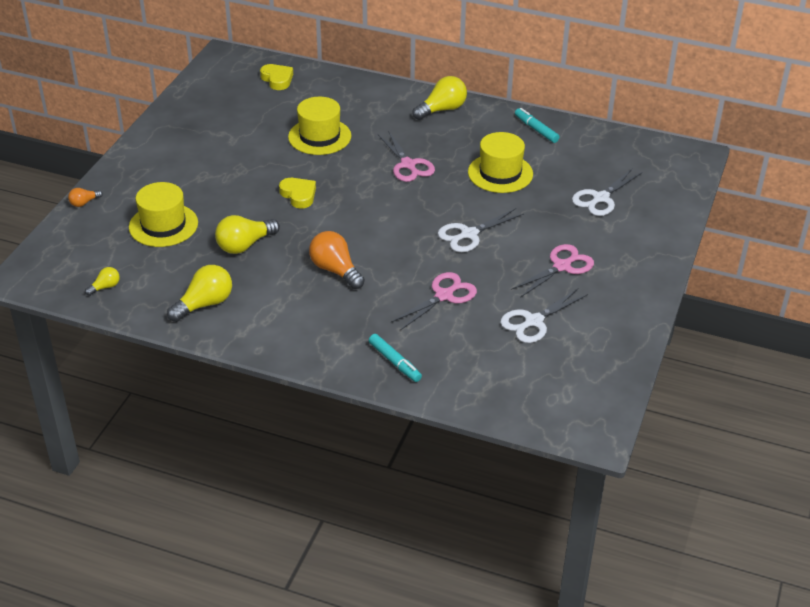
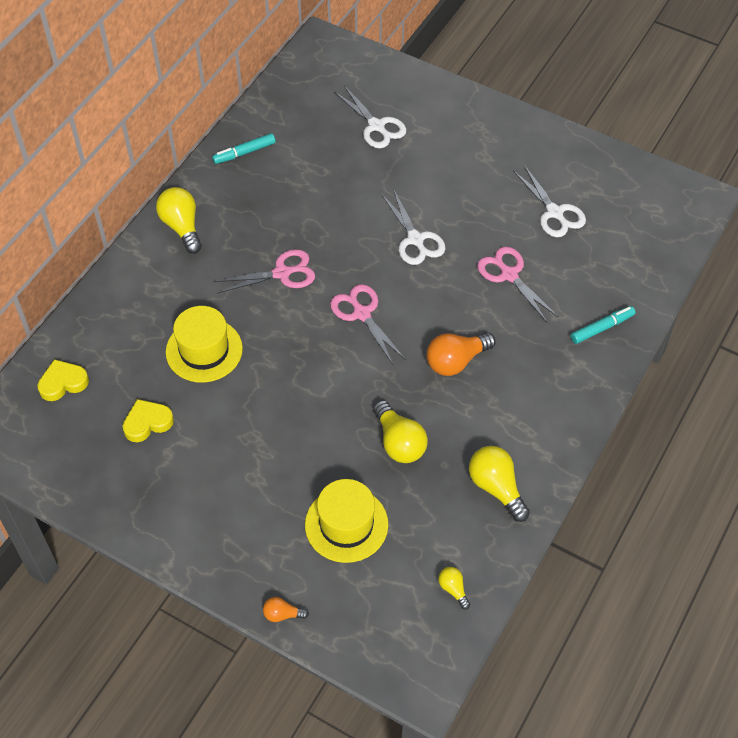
camera: 80 degrees left, 15 degrees up
orange light bulb [68,188,103,207] -> orange light bulb turned 120 degrees clockwise [263,597,309,622]
yellow heart [279,178,316,209] -> yellow heart moved to [123,399,174,442]
yellow hat [468,132,533,193] -> none
pink scissors [511,244,594,298] -> pink scissors moved to [330,284,406,364]

